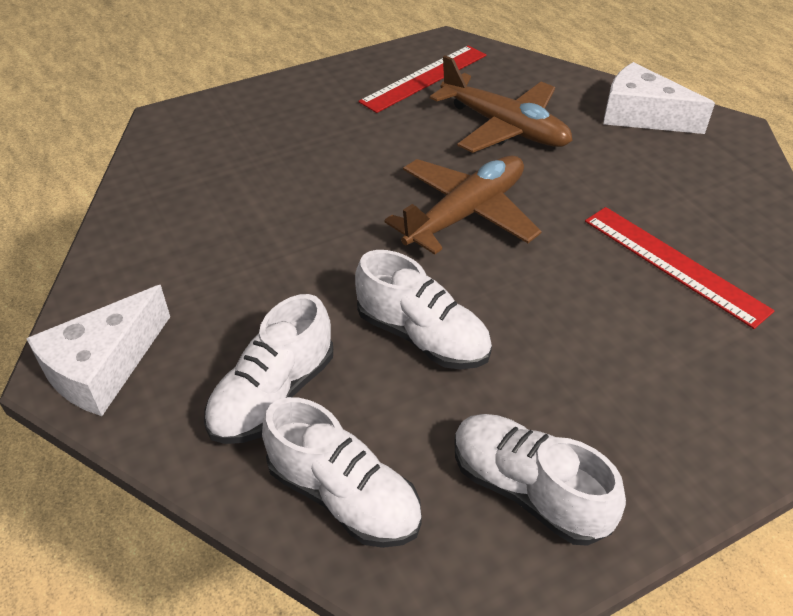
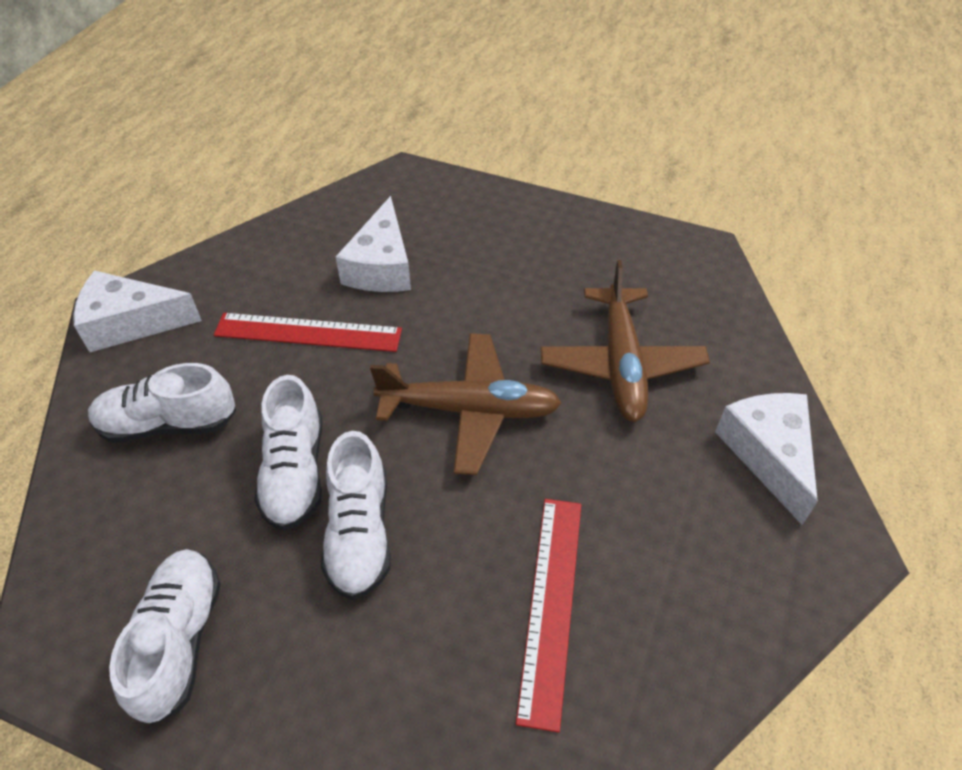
camera: 50 degrees right, 5 degrees up
white shoe [262,397,422,548] -> white shoe moved to [321,431,391,600]
red ruler [359,45,487,113] -> red ruler moved to [214,313,402,352]
none -> white cheese [336,196,411,292]

